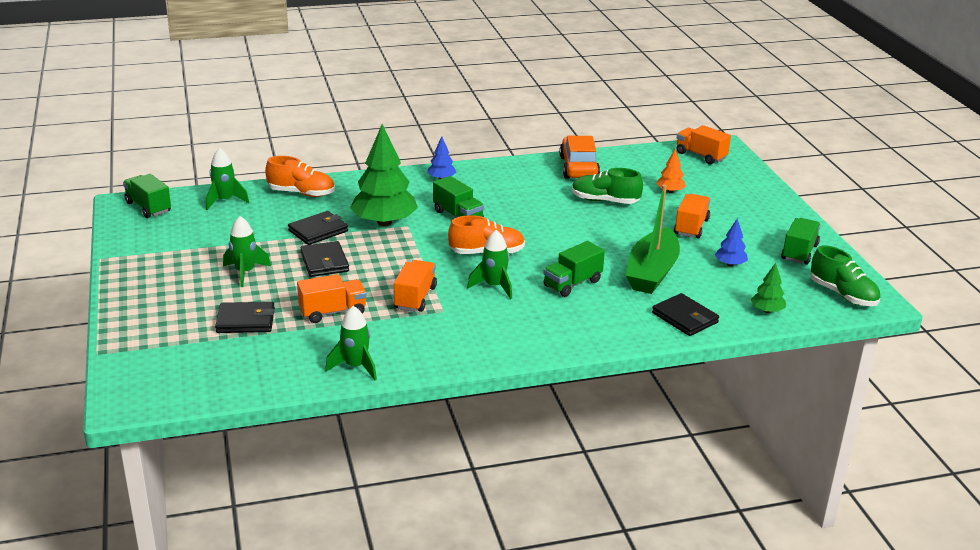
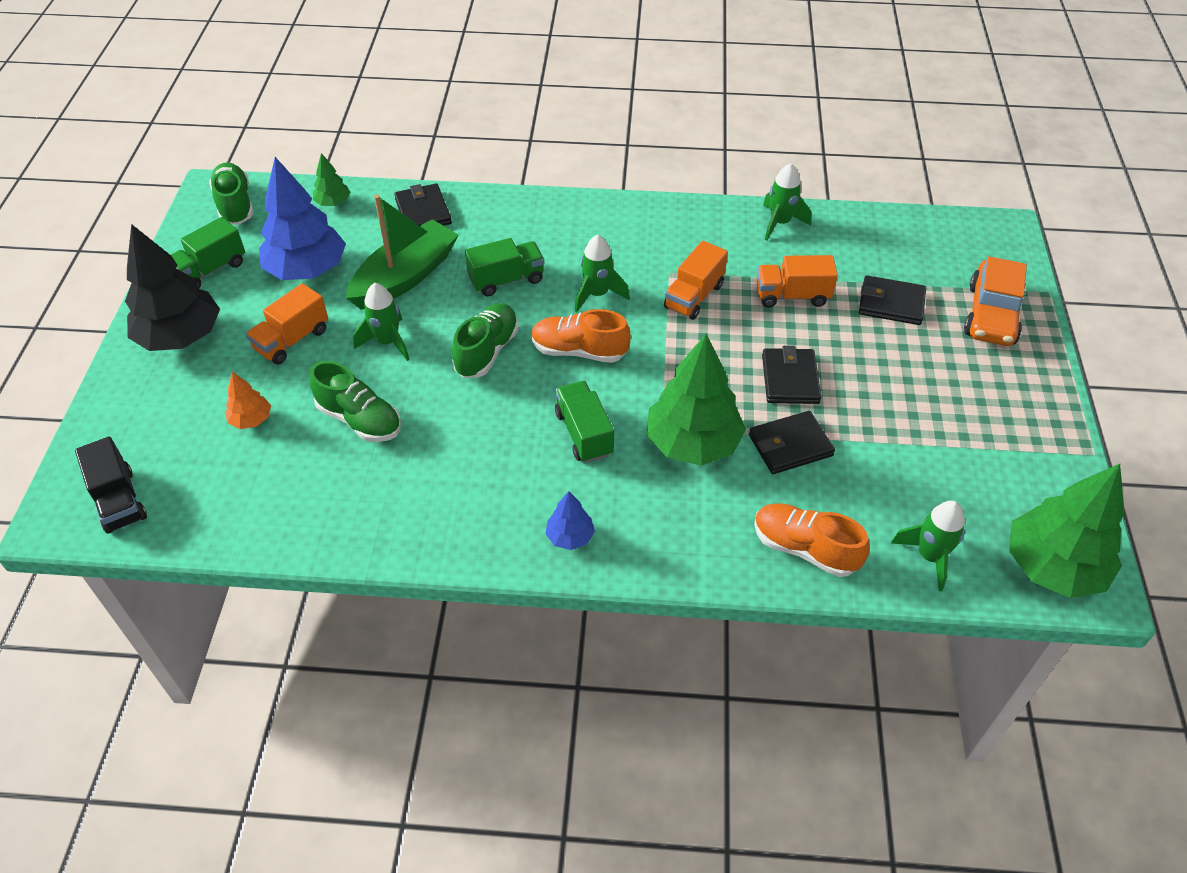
camera: 160 degrees left, 20 degrees up
green truck [123,174,171,218] -> green tree [1009,464,1125,598]
green rocket [223,216,271,287] -> green rocket moved to [353,283,410,361]
orange car [559,136,600,179] -> orange car moved to [964,256,1027,346]
orange truck [677,125,731,164] -> black truck [75,436,147,534]
blue tree [715,219,748,266] -> blue tree [259,157,346,280], size x2.13
none -> black tree [125,224,220,351]
none -> green shoe [452,303,519,378]

